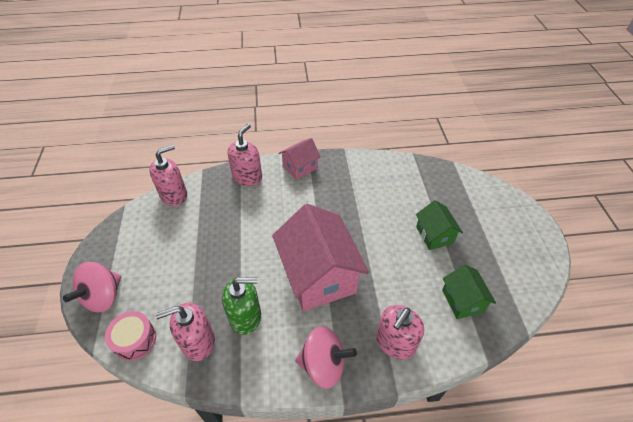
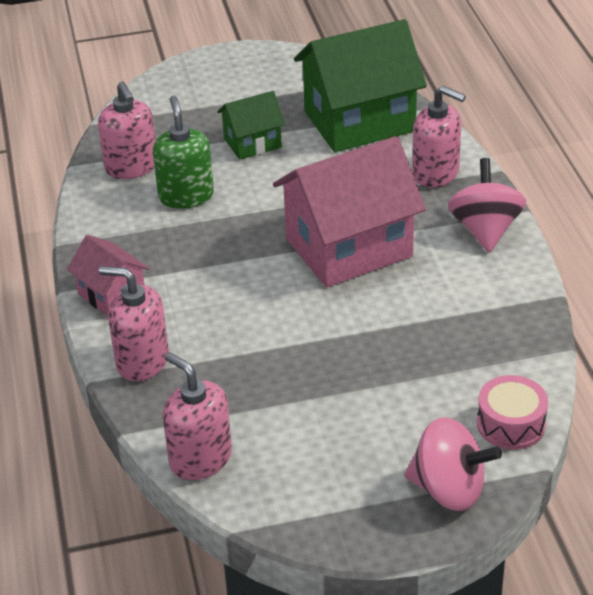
camera: 95 degrees left, 10 degrees down
pink soap dispenser [156,302,215,361] -> pink soap dispenser moved to [98,82,156,179]
green soap dispenser [222,277,261,335] -> green soap dispenser moved to [153,96,214,209]
green house [442,265,496,319] -> green house [294,19,427,152], size x1.95

